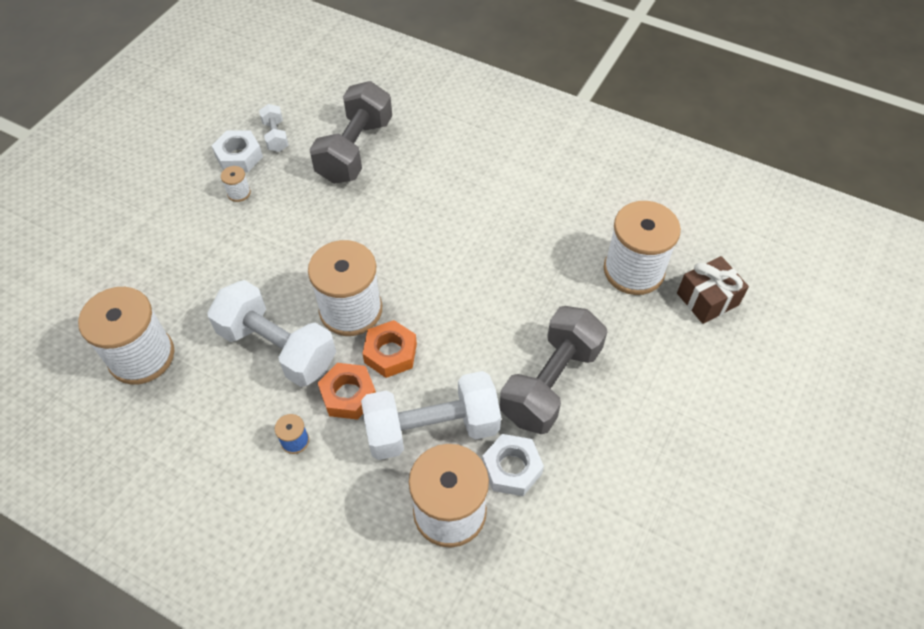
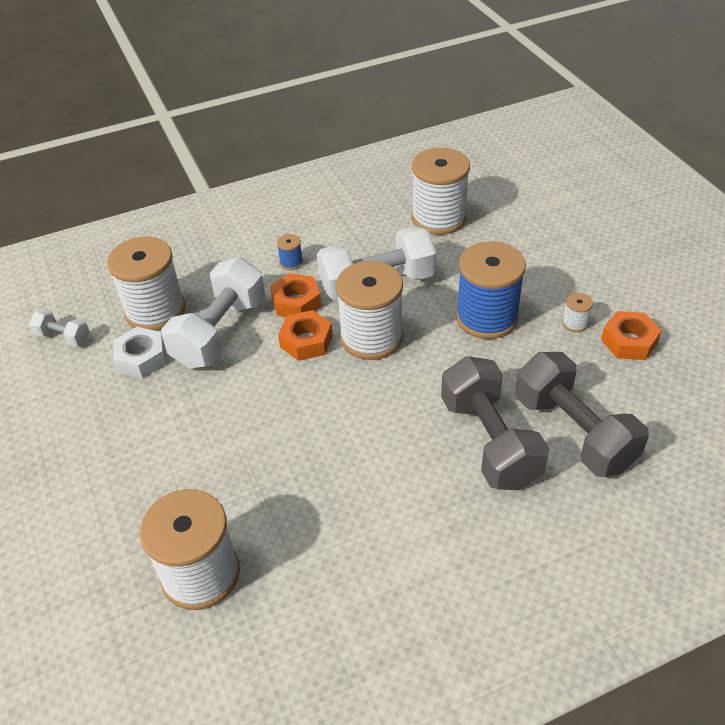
camera: 130 degrees right, 10 degrees down
white nut [211,130,263,172] -> orange nut [601,311,662,360]
white dumbbell [259,104,288,152] -> white dumbbell moved to [29,309,90,346]
grey dumbbell [500,306,607,434] -> grey dumbbell moved to [441,356,549,490]
brown gift [677,256,749,324] -> none
none -> blue spool [456,241,526,339]

